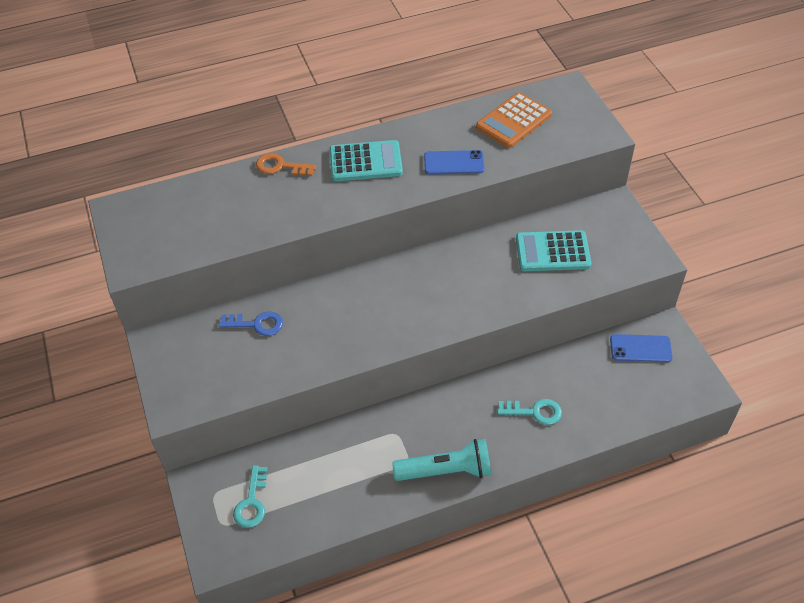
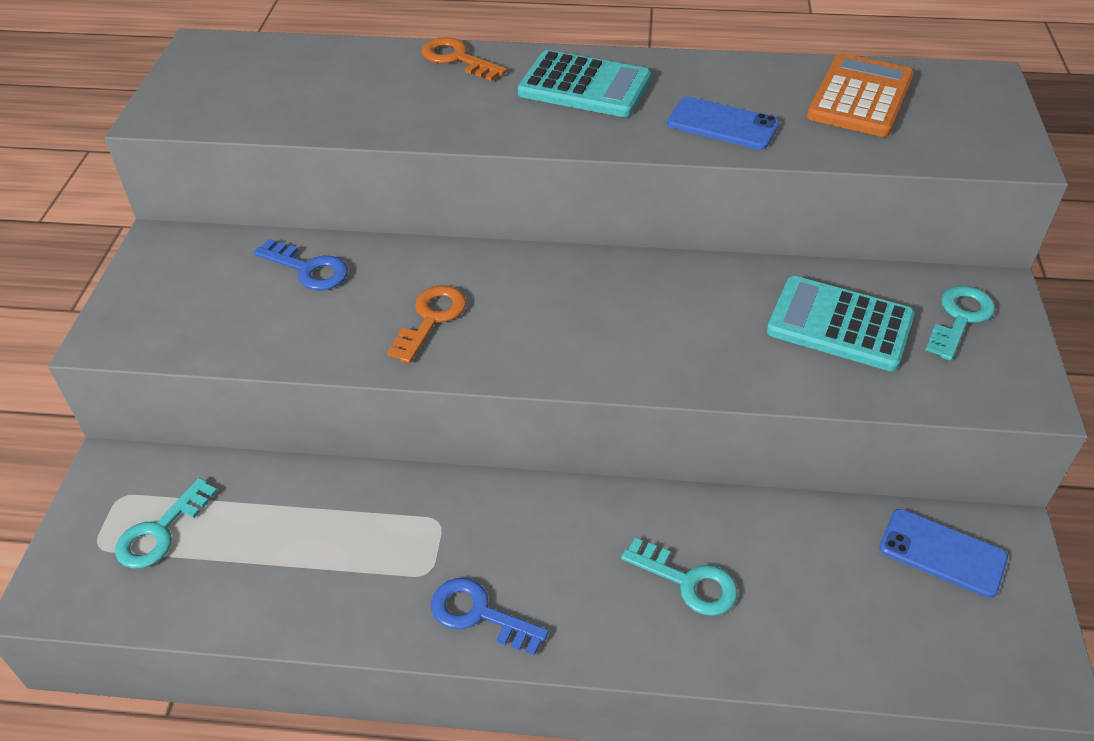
camera: 25 degrees right, 5 degrees down
turquoise flashlight [392,439,491,481] -> blue key [431,578,549,656]
orange calculator [476,92,552,148] -> orange calculator turned 135 degrees clockwise [807,54,914,137]
none -> orange key [387,285,466,363]
none -> turquoise key [926,286,995,361]

